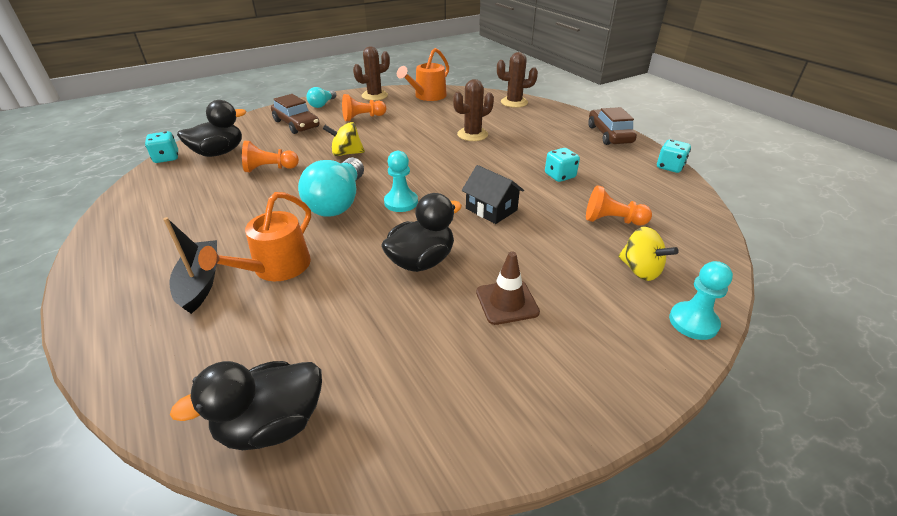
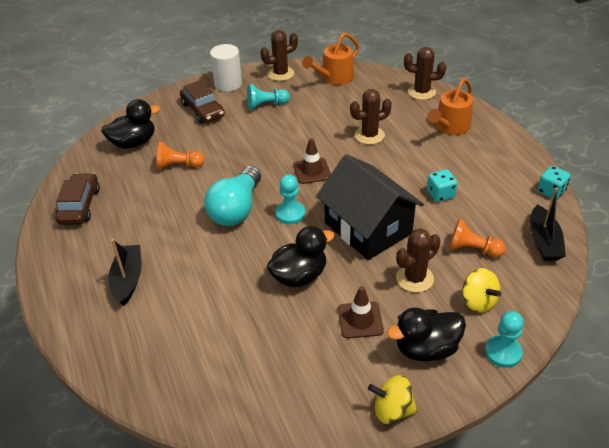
camera: 10 degrees right, 5 degrees up
turquoise dice [145,131,178,163] -> none
black duck [170,361,322,450] -> black duck moved to [387,307,466,361]
orange watering can [198,192,311,281] -> orange watering can moved to [427,78,473,135]
turquoise light bulb [307,87,336,108] -> white cylinder [210,44,242,92]
yellow spinning top [323,122,365,156] -> yellow spinning top moved to [368,375,417,424]
orange pawn [342,94,386,121] -> turquoise pawn [247,84,290,110]
black house [462,165,524,224] -> black house [316,154,424,260], size x1.94
brown car [588,107,637,145] -> brown car moved to [56,173,100,225]
none -> brown traffic cone [293,138,331,184]
none -> brown cactus [396,228,441,293]
none -> black boat [530,188,566,261]

